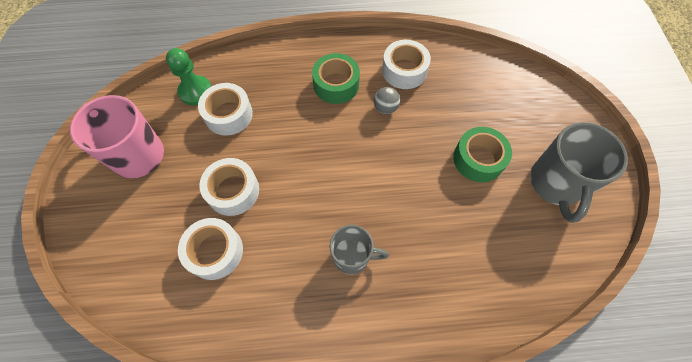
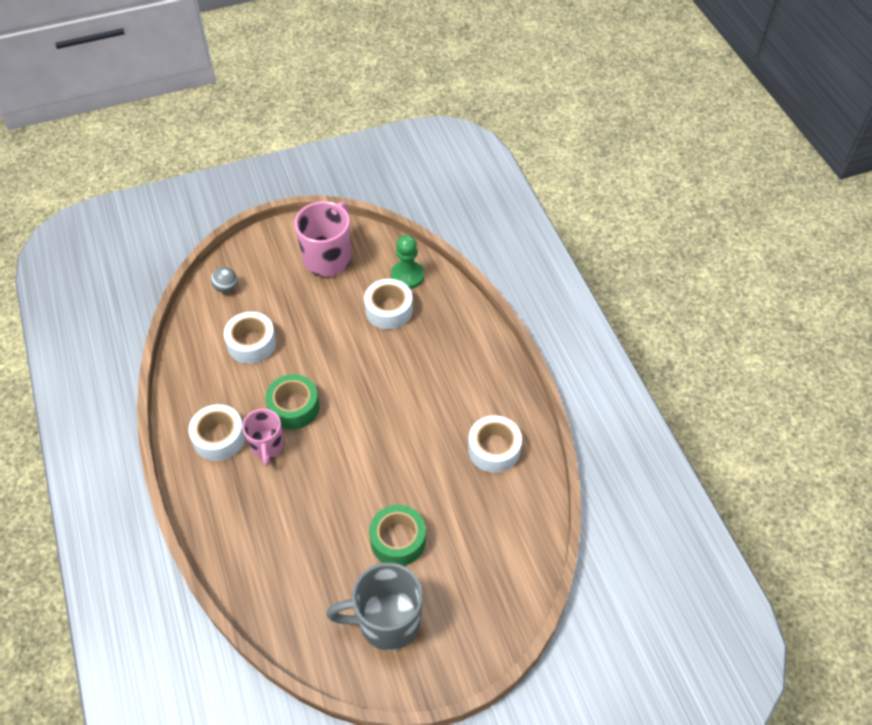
camera: 75 degrees right, 10 degrees down
white tape [199,158,259,216] -> white tape moved to [189,404,245,461]
green tape [312,53,360,104] -> green tape moved to [265,374,320,429]
grey mug [330,225,389,274] -> pink mug [242,409,284,466]
grey ball [374,87,400,114] -> grey ball moved to [211,267,237,293]

